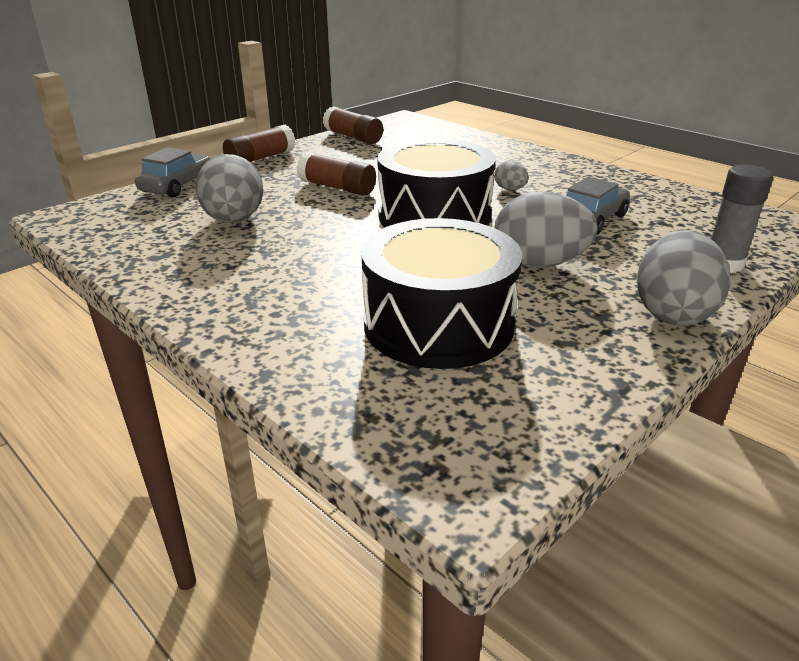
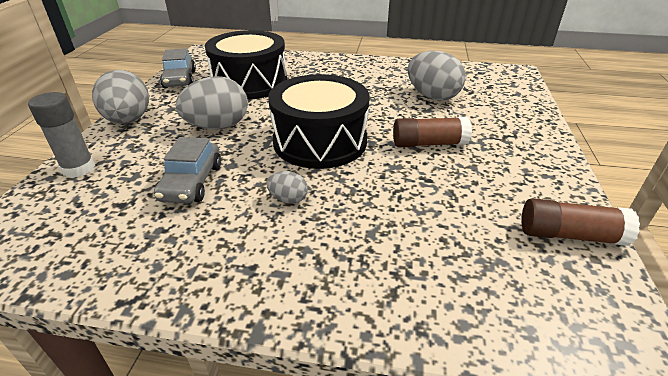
camera: 145 degrees right, 5 degrees up
grey car [135,147,211,197] -> grey car moved to [160,48,196,88]
brown glue stick [223,125,295,163] -> none

